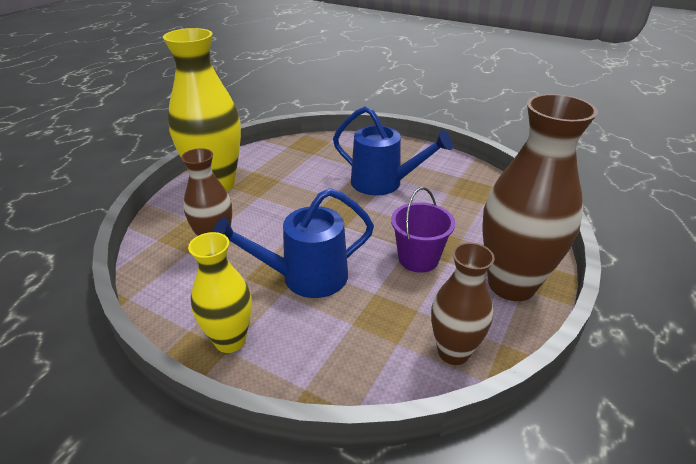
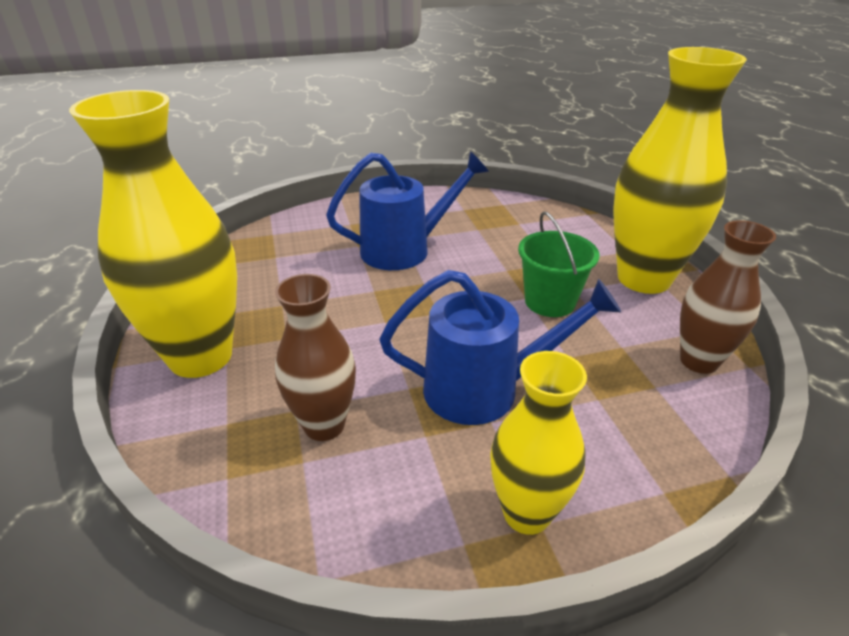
camera: 45 degrees left, 0 degrees up
blue watering can [213,188,374,298] -> blue watering can turned 120 degrees counterclockwise [380,270,621,425]
purple bucket [391,187,455,273] -> green bucket [518,211,599,317]
brown vase [483,94,598,301] -> yellow vase [613,47,747,294]

